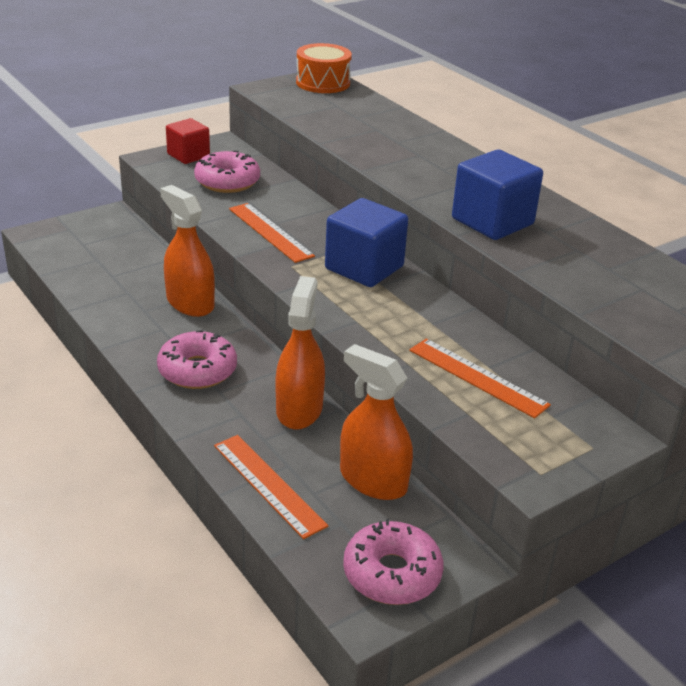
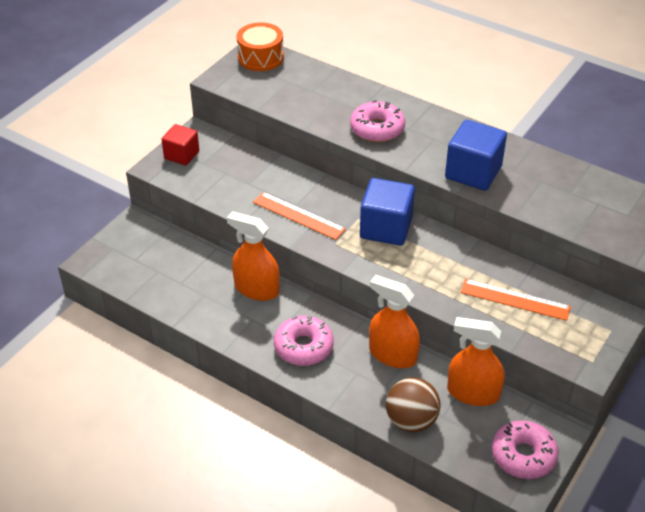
camera: 20 degrees left, 10 degrees up
pink donut [194,151,260,193] -> pink donut moved to [350,100,405,142]
orange ruler [214,435,328,539] -> brown ball [386,377,441,433]
orange spray bottle [275,276,325,429] -> orange spray bottle turned 45 degrees counterclockwise [369,275,420,368]

